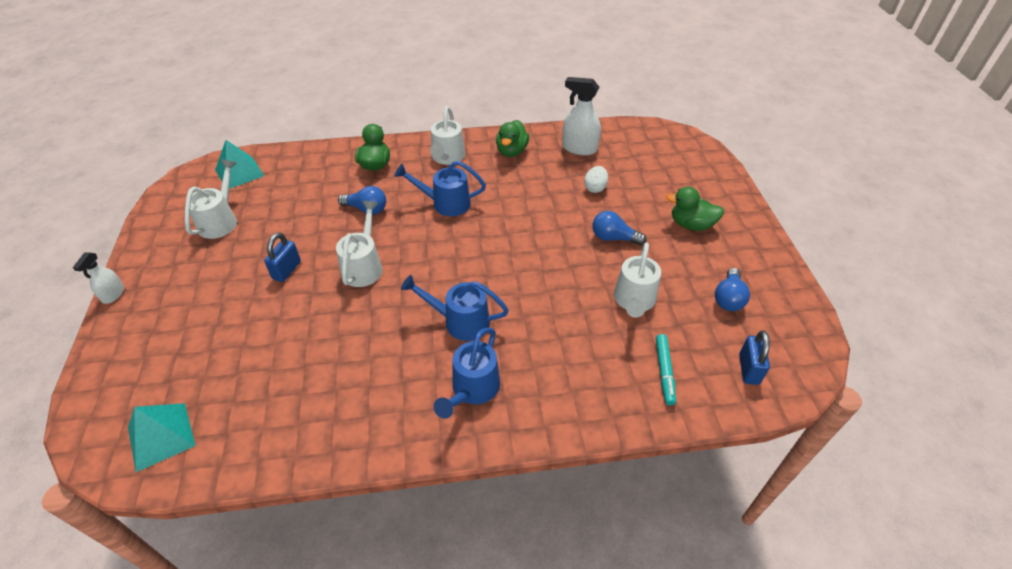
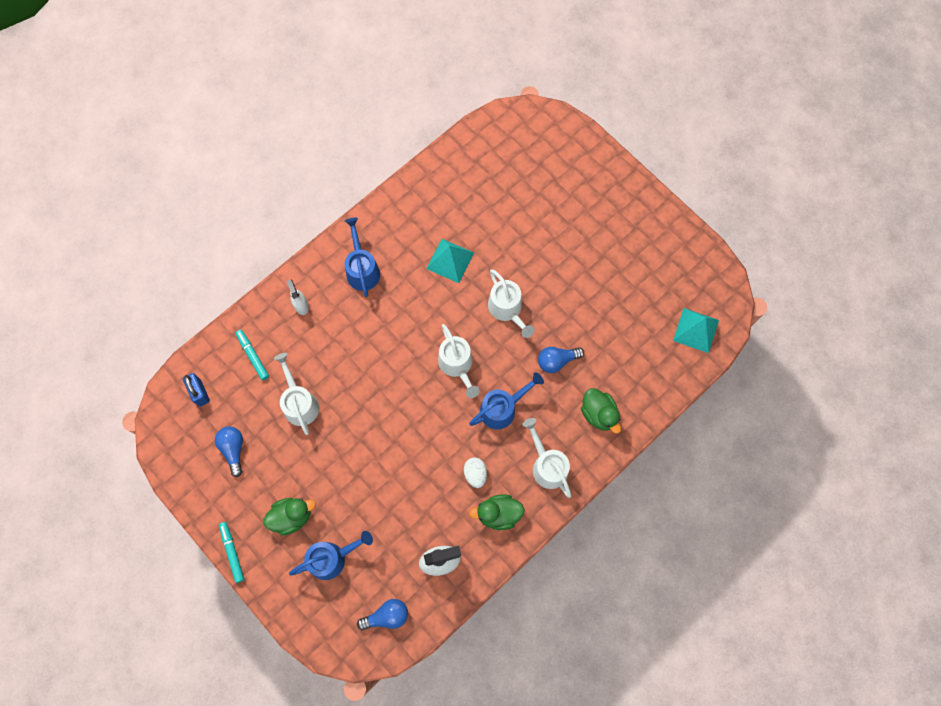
camera: 145 degrees right, 25 degrees up
white spray bottle [73,253,124,304] -> white spray bottle moved to [287,280,309,315]
turquoise pyramid [128,403,196,472] -> turquoise pyramid moved to [426,239,474,283]
white watering can [185,159,237,239] -> white watering can moved to [438,324,480,398]
blue padlock [264,232,301,282] -> none
blue watering can [401,275,509,341] -> blue watering can moved to [289,531,373,580]
green duck [496,120,529,157] -> green duck turned 75 degrees counterclockwise [469,494,525,530]
white egg [584,166,608,193] -> white egg moved to [464,457,487,488]
blue light bulb [592,211,646,245] -> blue light bulb moved to [357,599,408,630]
none -> turquoise marker [219,522,244,583]

